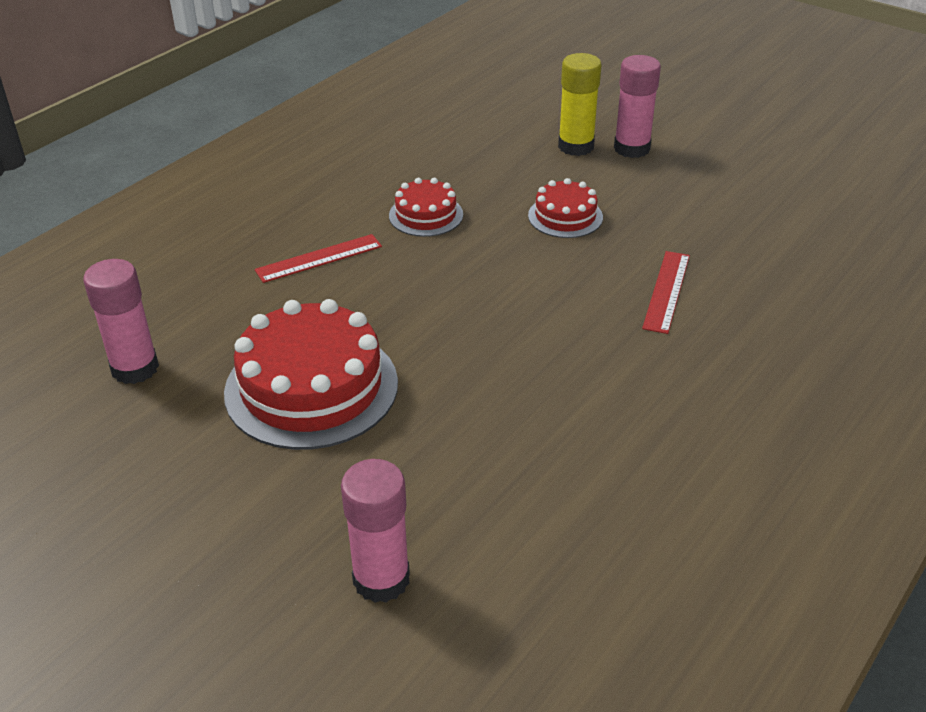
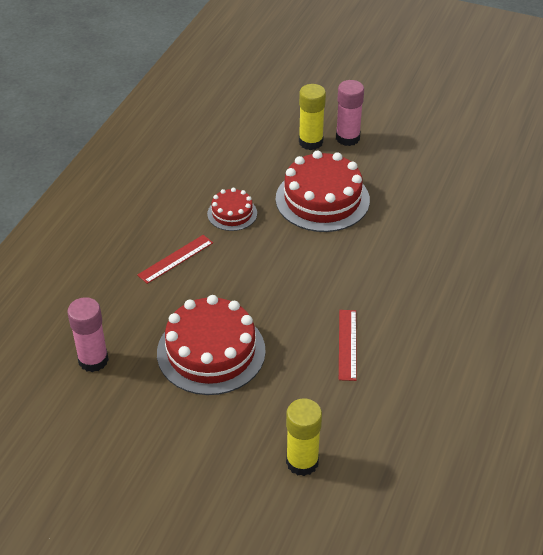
camera: 15 degrees left, 5 degrees up
pink glue stick [341,459,410,603] -> yellow glue stick [286,398,322,476]
red cake [528,178,603,238] -> red cake [276,150,370,232], size x1.91
red ruler [642,251,690,334] -> red ruler moved to [339,310,357,381]

